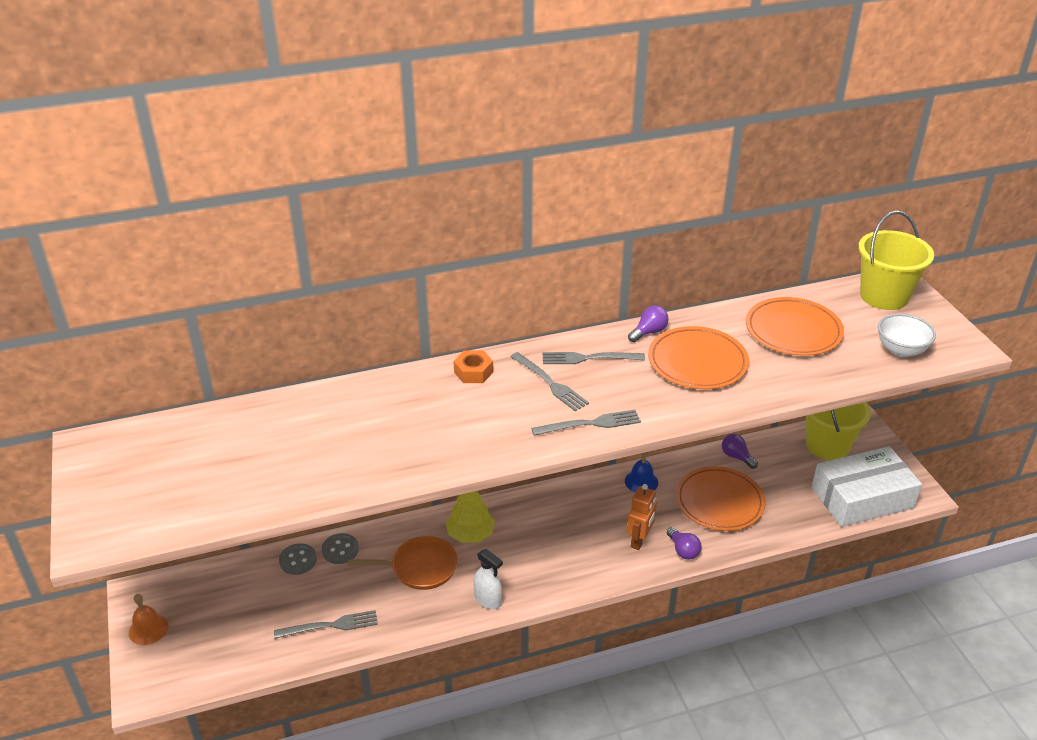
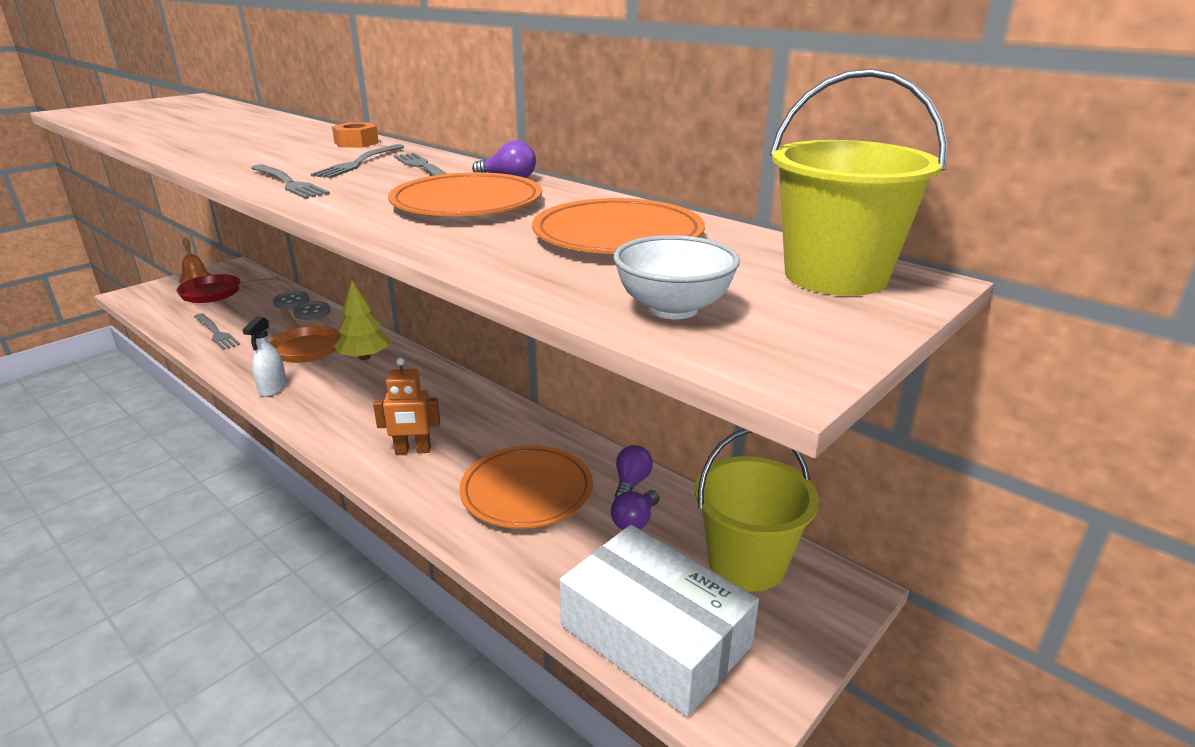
camera: 60 degrees right, 10 degrees down
blue bell [625,452,658,492] -> none
purple light bulb [667,527,701,560] -> purple light bulb moved to [611,490,660,530]
none -> red pan [176,274,279,303]

